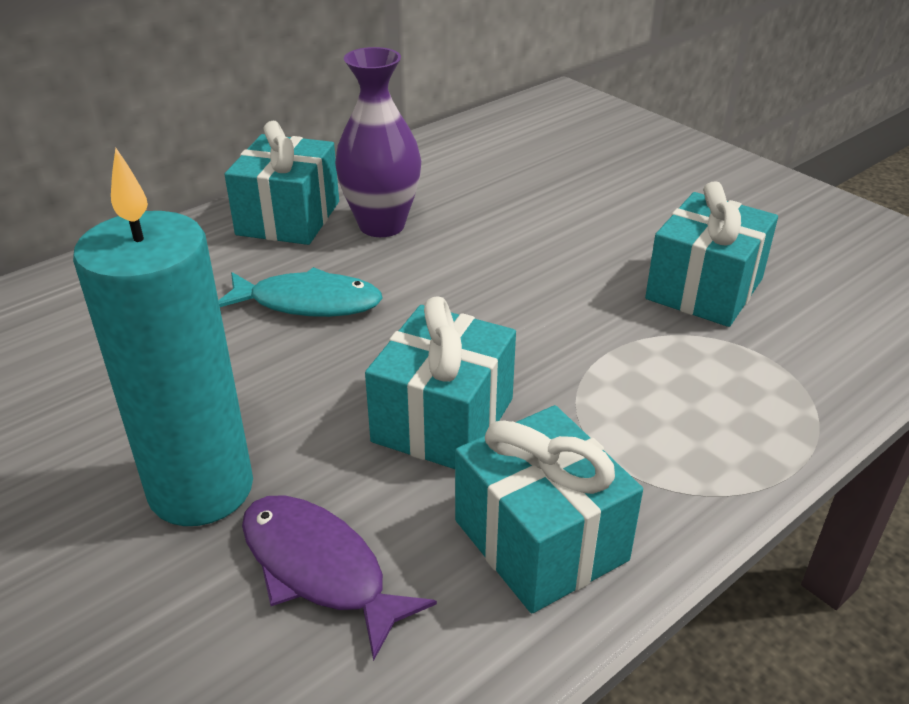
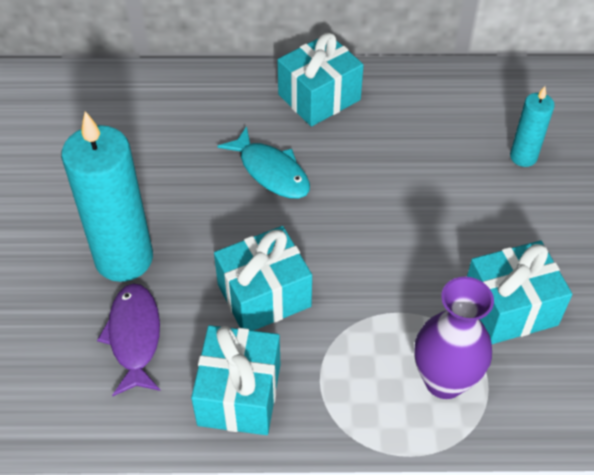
camera: 40 degrees right, 15 degrees up
purple vase [335,47,421,237] -> purple vase moved to [414,277,494,399]
none -> turquoise candle [510,86,555,167]

